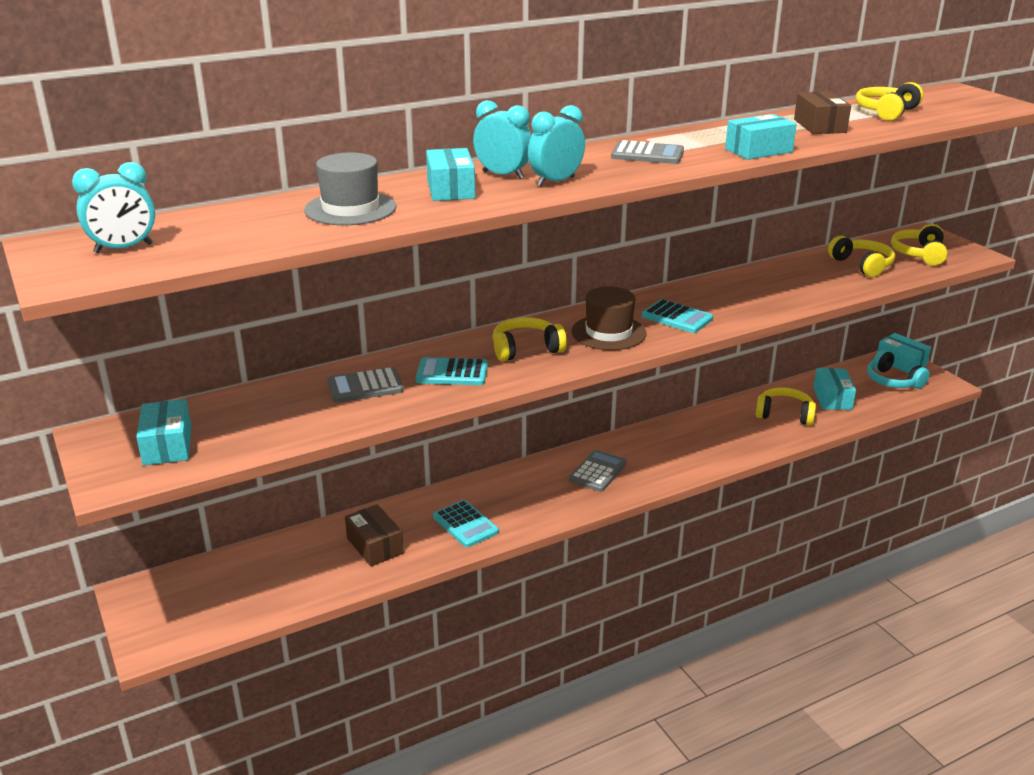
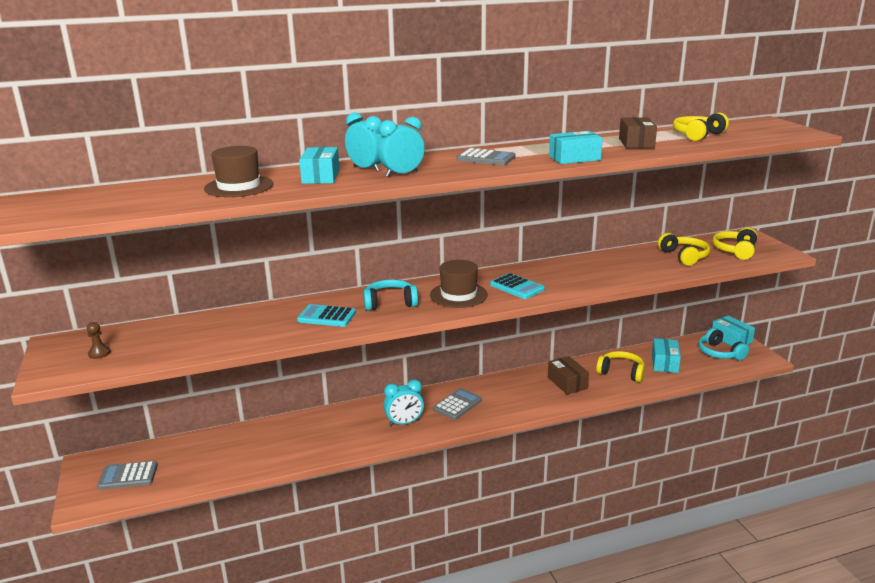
camera: 10 degrees right, 5 degrees down
turquoise clock [72,162,155,253] -> turquoise clock moved to [383,379,424,426]
turquoise box [136,399,191,465] -> brown pawn [87,322,111,359]
grey hat [304,152,396,225] -> brown hat [204,146,273,197]
grey calculator [327,367,403,403] -> grey calculator moved to [97,461,158,490]
brown box [345,504,404,566] -> brown box moved to [548,356,589,395]
turquoise calculator [433,500,499,548] -> none
yellow headphones [493,317,567,361] -> turquoise headphones [363,279,418,311]

